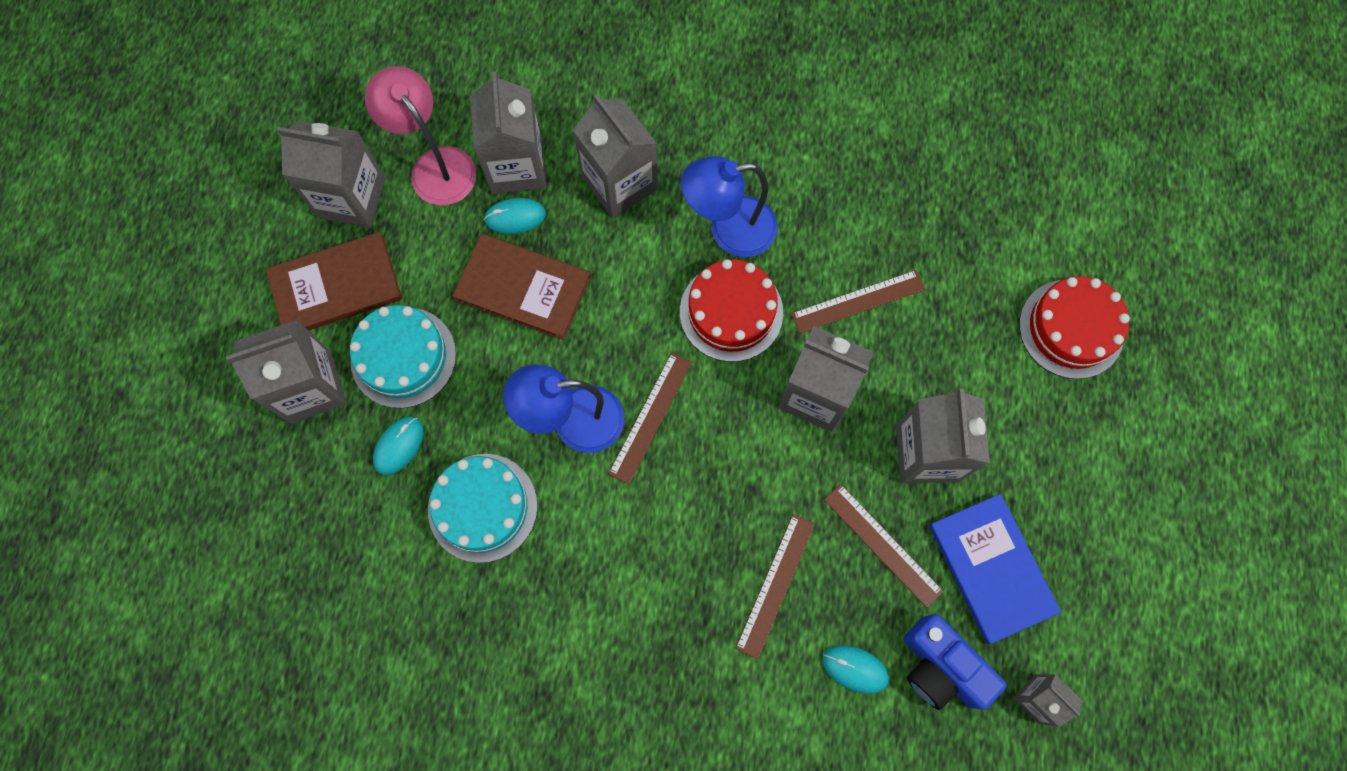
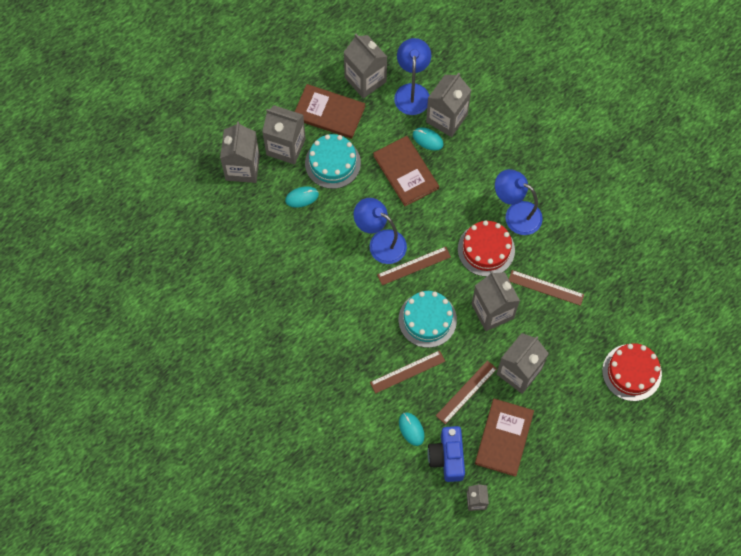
camera: 40 degrees right, 5 degrees down
pink lamp [365,66,476,205] -> blue lamp [394,38,431,115]
turquoise cake [428,454,538,563] -> turquoise cake moved to [399,291,457,348]
grey carton [573,94,658,218] -> grey carton moved to [220,122,260,183]
brown ruler [824,484,944,608] -> brown ruler turned 45 degrees clockwise [436,360,497,424]
blue book [929,494,1061,644] -> brown book [475,399,534,477]

